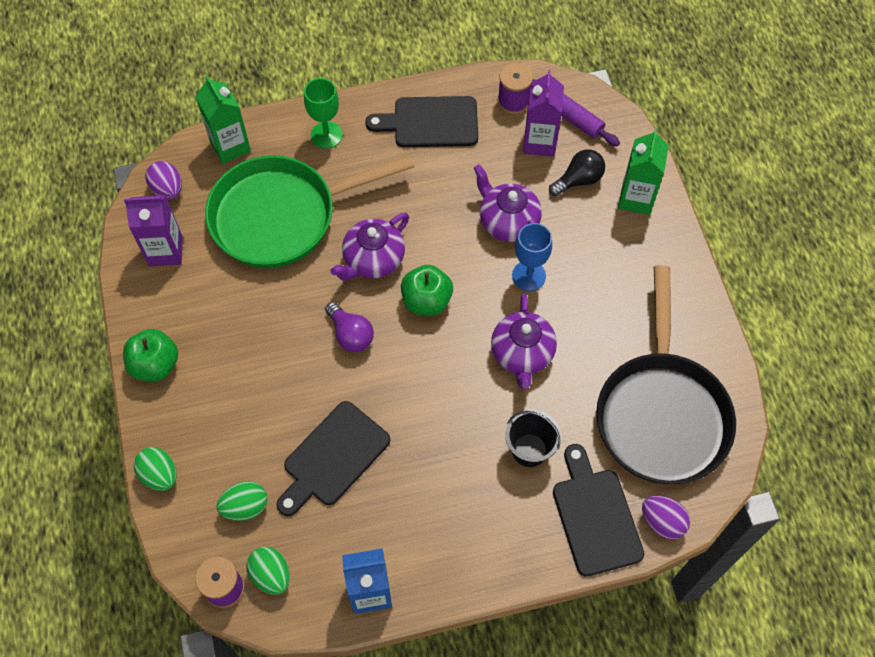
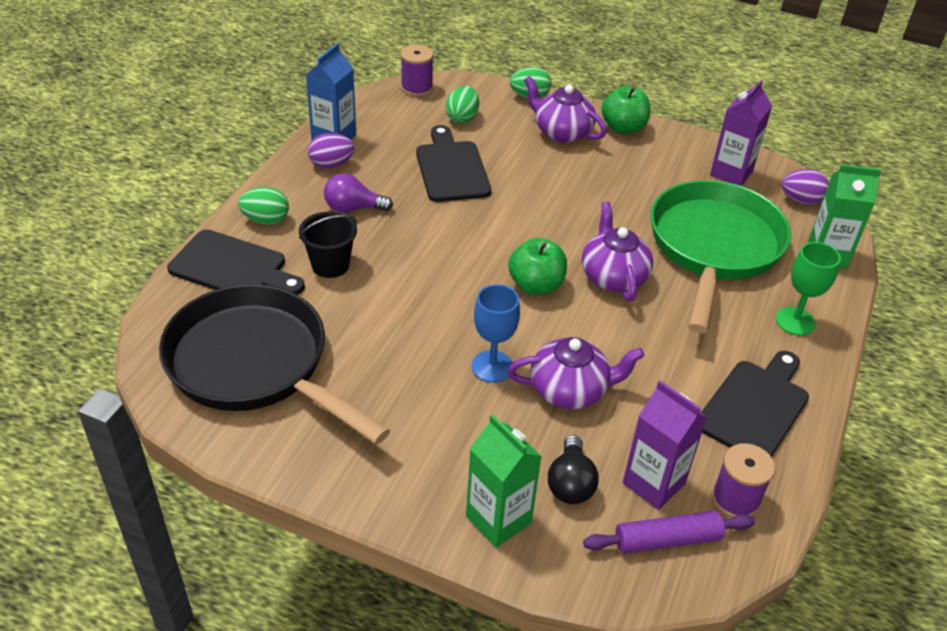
camera: 125 degrees right, 20 degrees down
green egg [246,547,290,595] -> green egg moved to [238,187,289,225]
purple light bulb [325,302,374,352] -> purple light bulb moved to [324,173,393,213]
purple teapot [491,294,557,389] -> purple teapot moved to [524,76,607,143]
purple egg [642,495,690,540] -> purple egg moved to [308,133,354,169]

